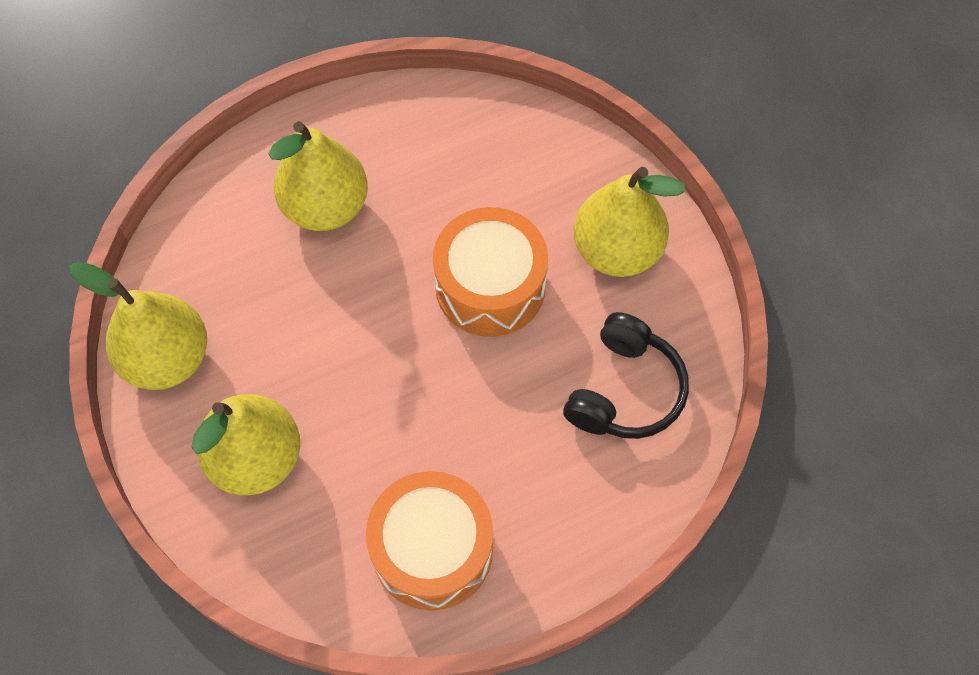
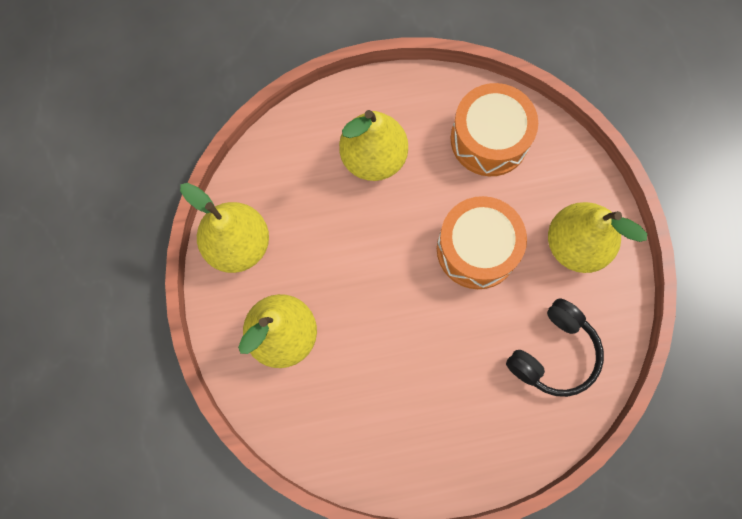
camera: 15 degrees right, 10 degrees up
orange drum [366,471,493,611] -> orange drum moved to [450,83,538,176]

